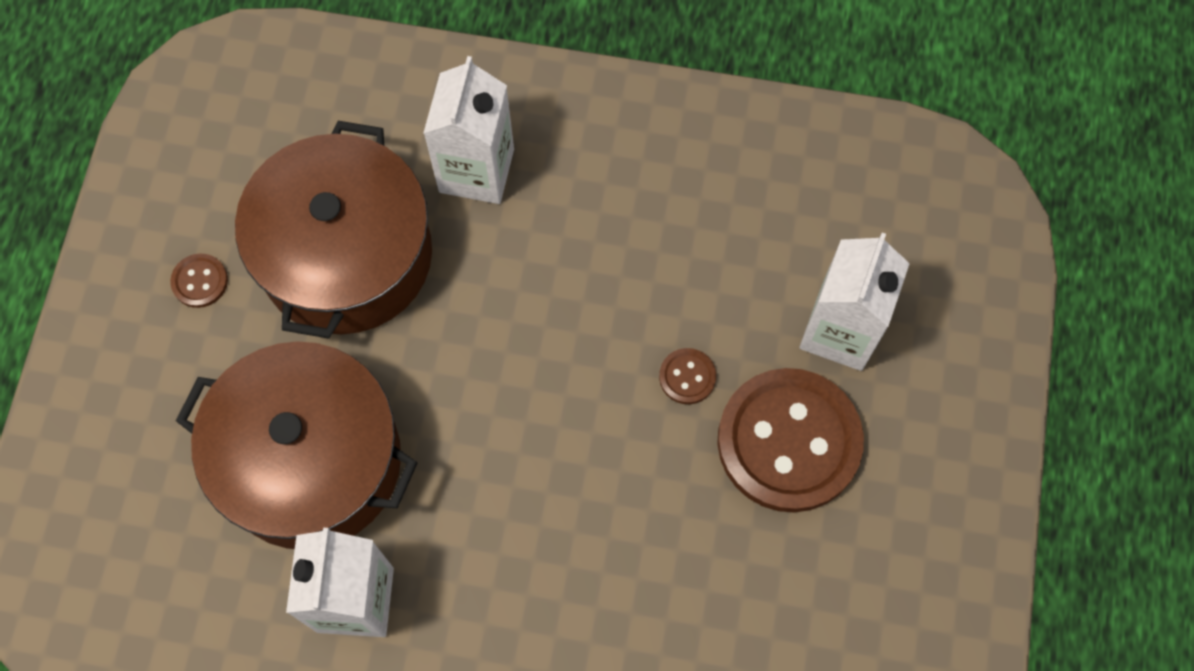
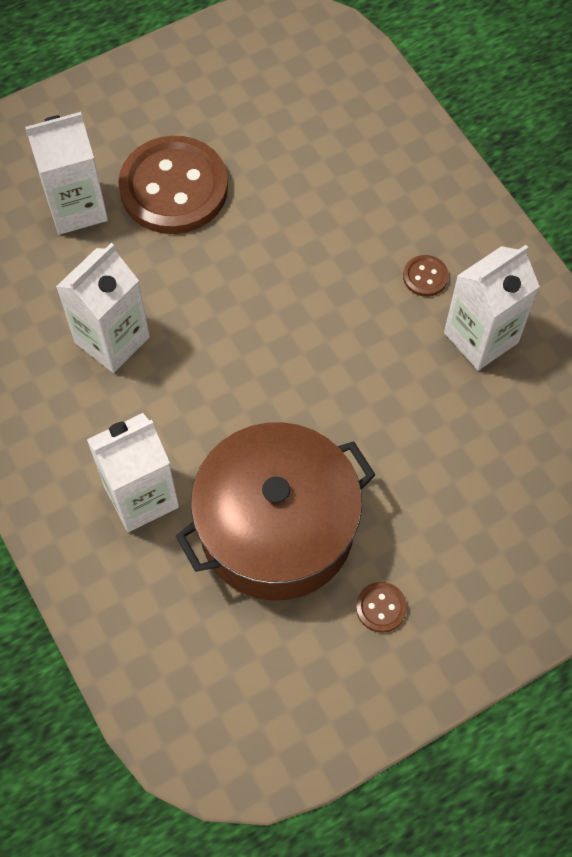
camera: 130 degrees left, 5 degrees down
brown pot [176,341,418,549] -> none
brown button [659,348,716,404] -> brown button moved to [403,255,449,297]
none -> white carton [56,243,150,373]

